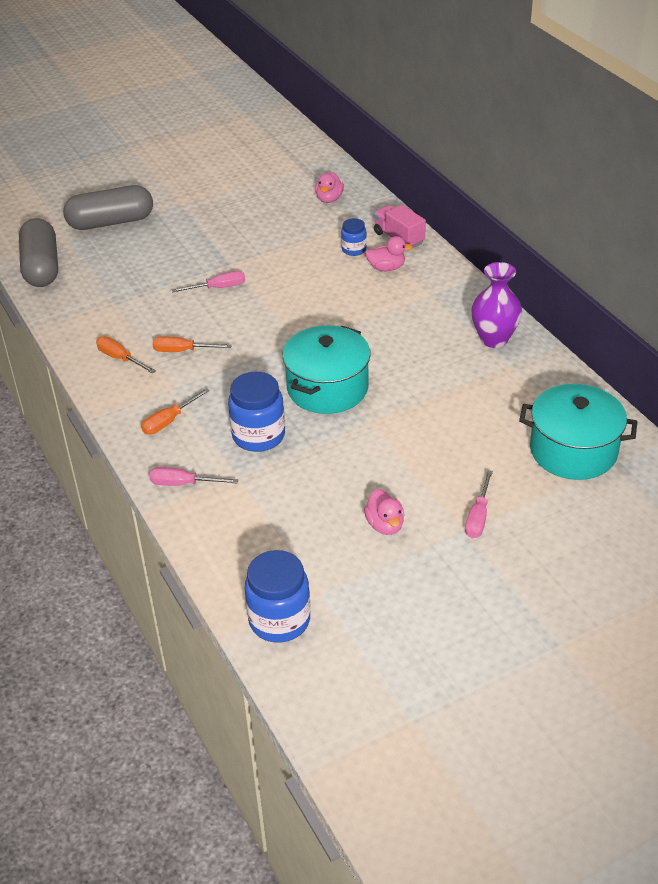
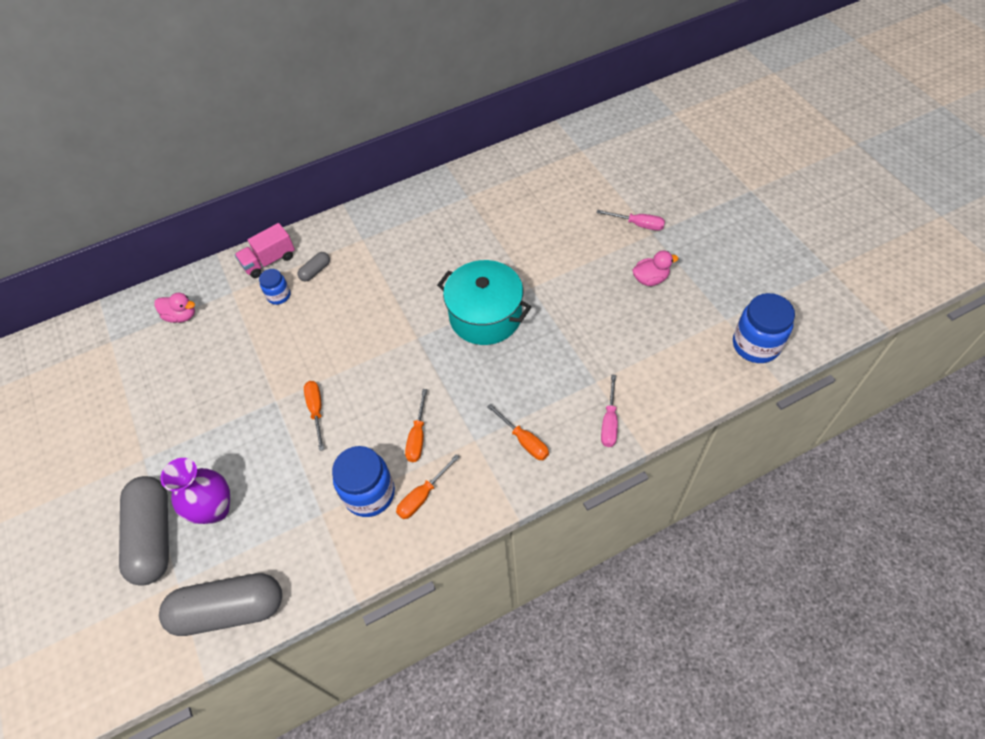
camera: 85 degrees left, 15 degrees up
pink screwdriver [172,271,245,293] -> orange screwdriver [304,381,324,451]
blue jar [228,372,285,452] -> blue jar moved to [332,446,395,517]
pink duck [365,236,413,271] -> grey capsule [298,252,330,282]
purple vase [471,262,522,348] -> purple vase moved to [160,458,230,524]
turquoise pot [519,384,637,480] -> none

